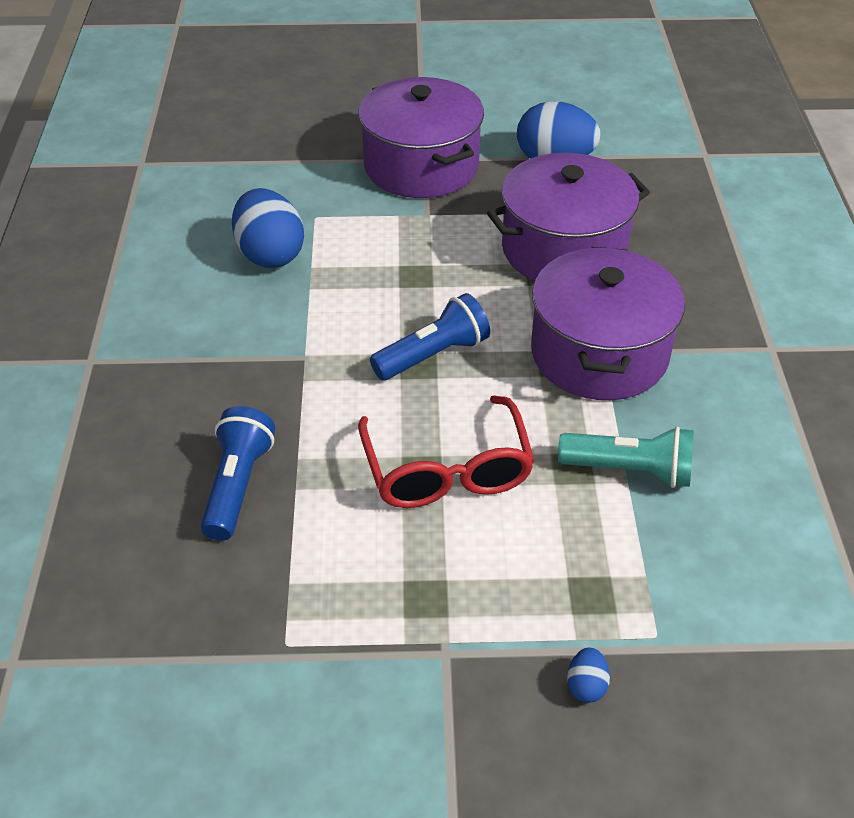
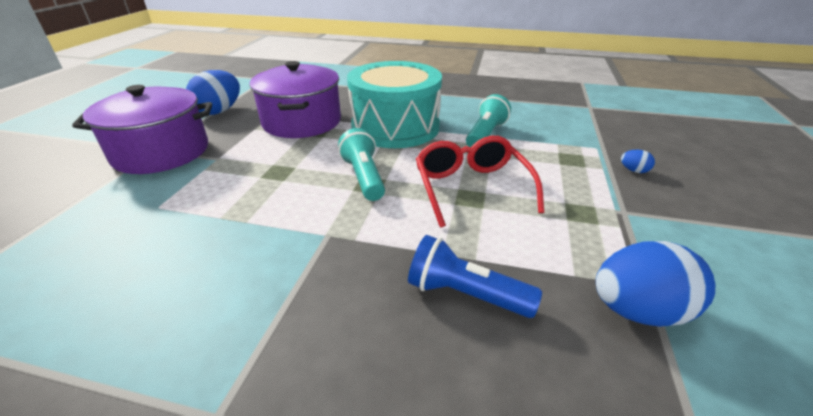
camera: 75 degrees left, 10 degrees down
blue egg [232,188,304,268] -> blue egg moved to [596,241,716,327]
red glasses [358,395,535,508] -> red glasses turned 105 degrees counterclockwise [416,136,544,228]
blue flashlight [370,293,490,380] -> turquoise flashlight [338,128,385,201]
purple pot [531,247,685,400] -> turquoise drum [347,61,442,148]

